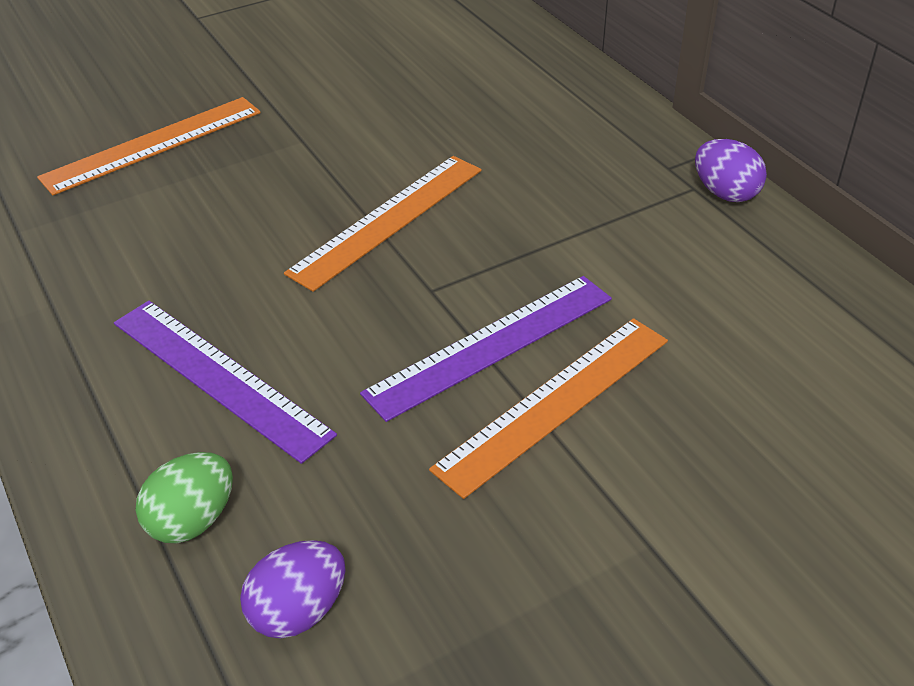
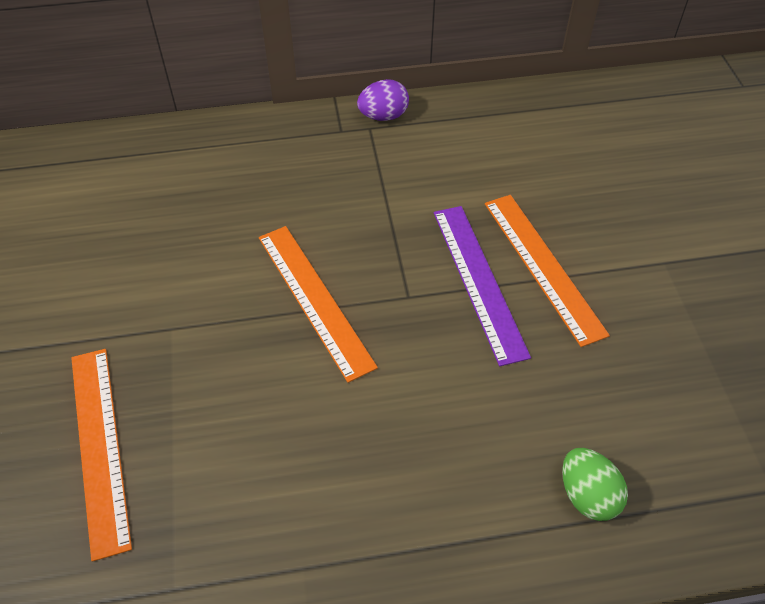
camera: 70 degrees left, 10 degrees up
purple ruler [114,301,337,464] -> none
purple egg [240,540,345,639] -> none

